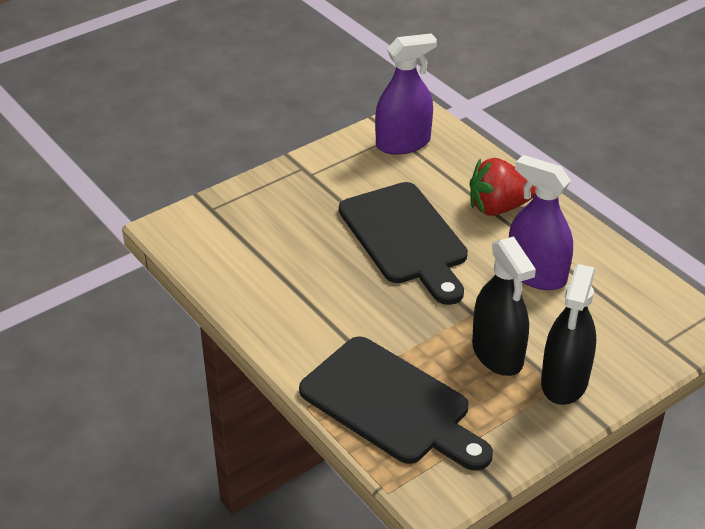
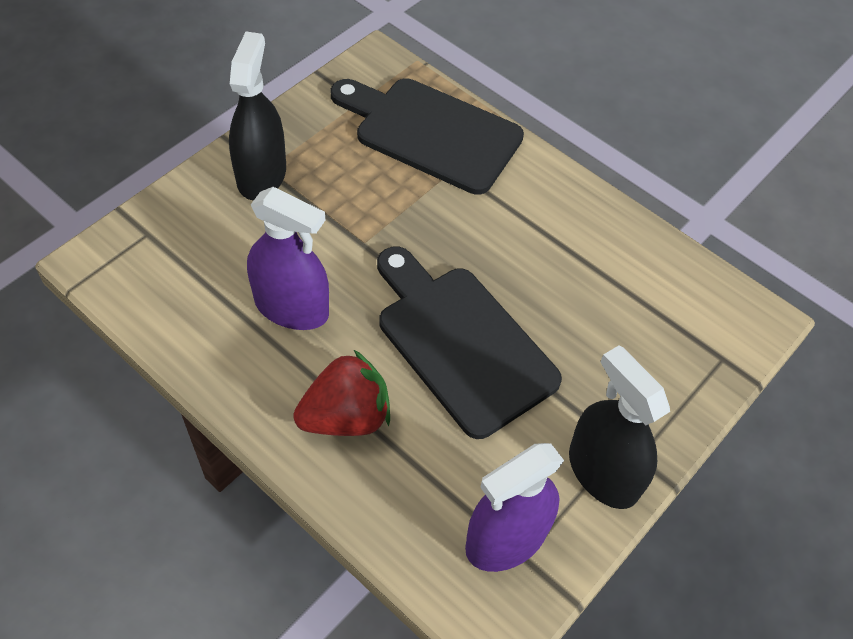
camera: 165 degrees right, 15 degrees up
black spray bottle [472,236,536,376] -> black spray bottle moved to [569,345,670,509]

